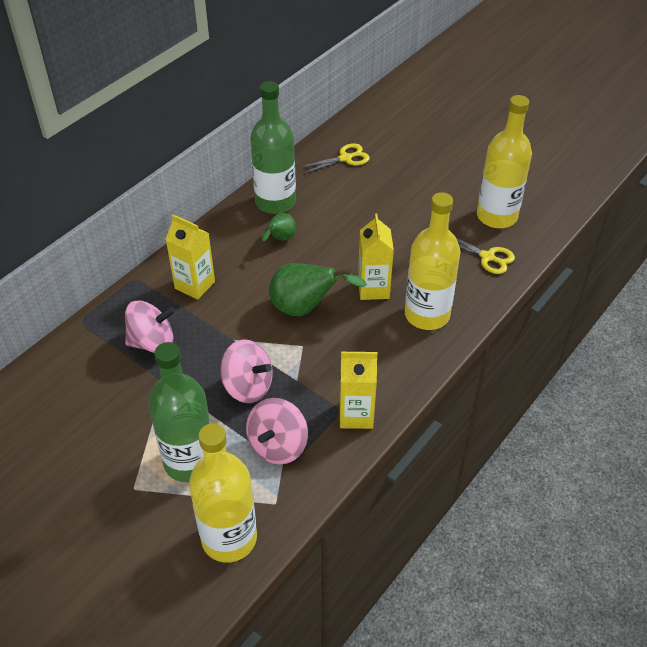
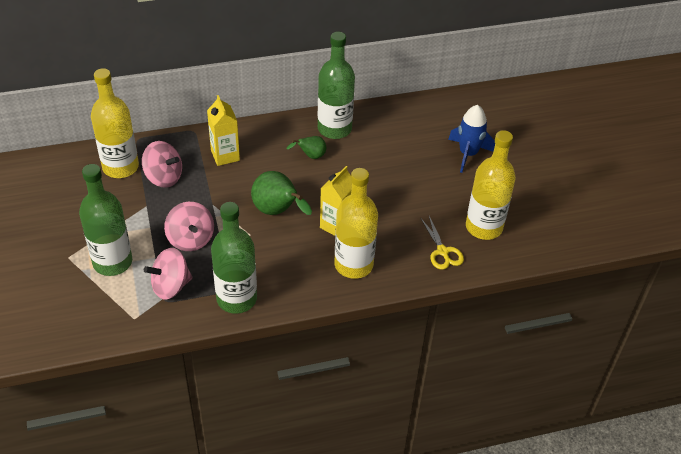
camera: 35 degrees right, 0 degrees up
yellow bottle [189,423,257,563] -> yellow bottle moved to [91,68,139,178]
yellow scissors [299,143,370,174] -> none
yellow carton [340,352,377,429] -> green bottle [211,202,257,314]
none -> blue rocket [448,105,495,173]

